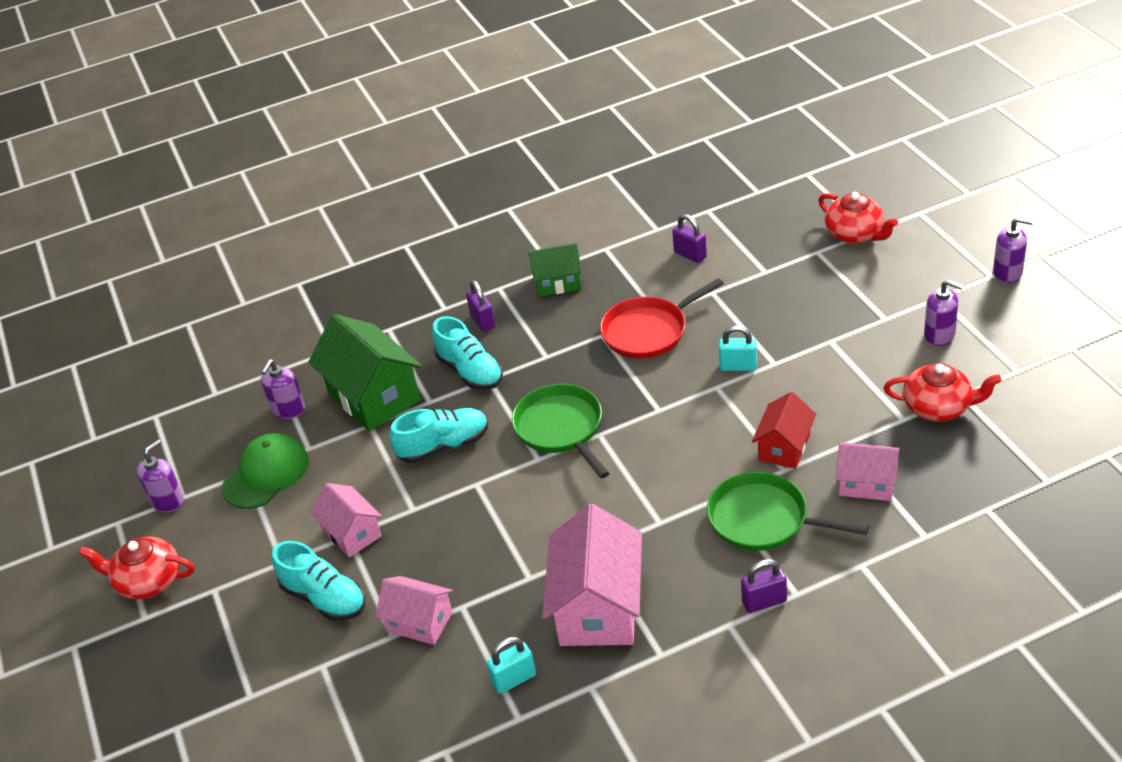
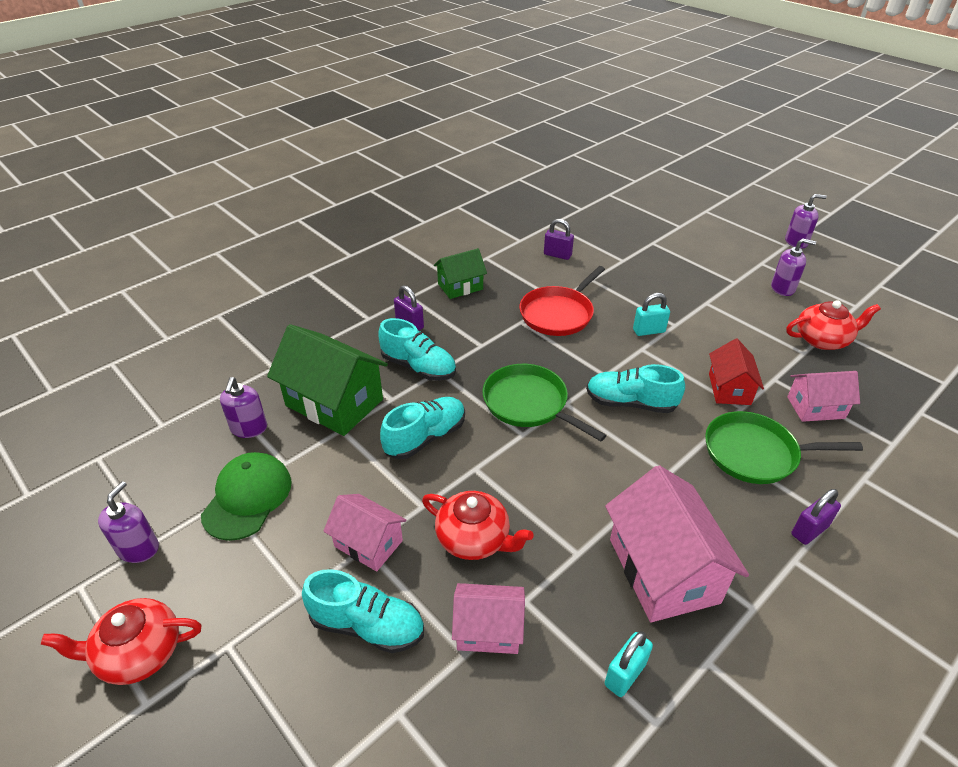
camera: 25 degrees left, 0 degrees up
red teapot [818,192,898,244] -> red teapot moved to [422,491,534,560]
none -> turquoise shoe [586,364,685,413]

